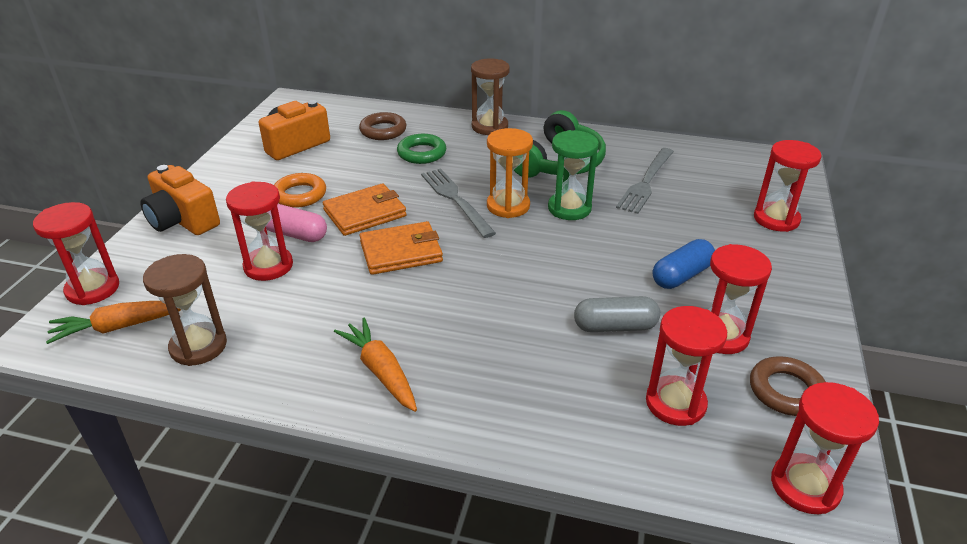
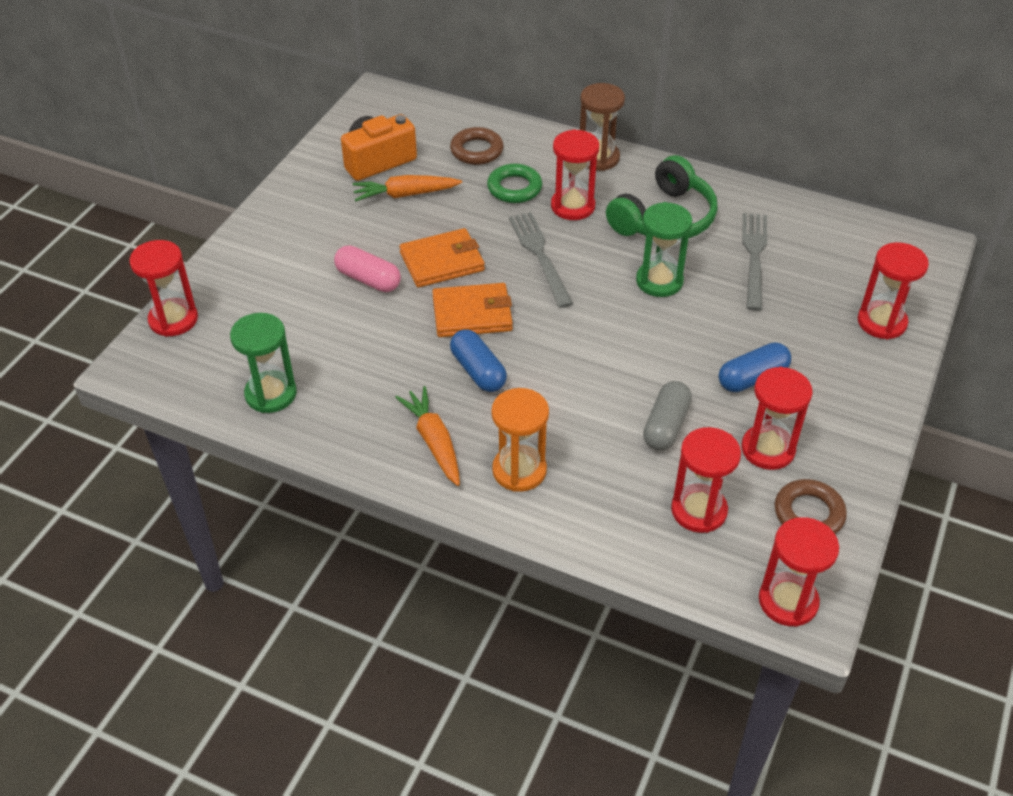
camera: 10 degrees right, 10 degrees up
orange carrot [46,301,181,344] -> orange carrot moved to [353,175,462,201]
orange camera [140,165,220,235] -> none
brown hourglass [143,254,227,366] -> green hourglass [230,313,297,413]
red hourglass [226,181,293,281] -> red hourglass moved to [551,129,599,220]
orange ring [274,173,326,208] -> none
orange hourglass [487,128,533,218] -> orange hourglass moved to [491,388,549,492]
grey capsule [574,296,660,332] -> grey capsule turned 75 degrees counterclockwise [643,381,692,450]
grey fork [616,148,674,214] -> grey fork turned 150 degrees clockwise [742,213,767,311]
none -> blue capsule [450,329,507,392]

